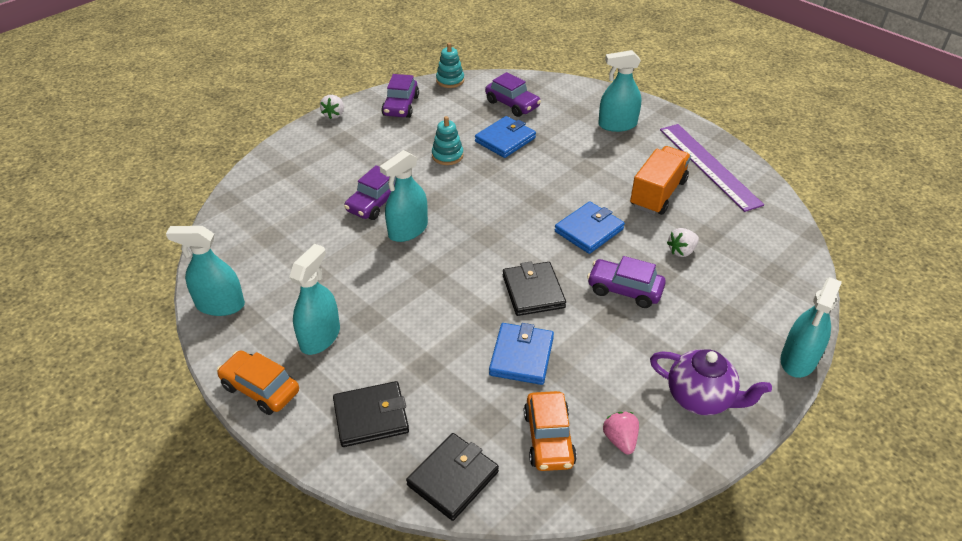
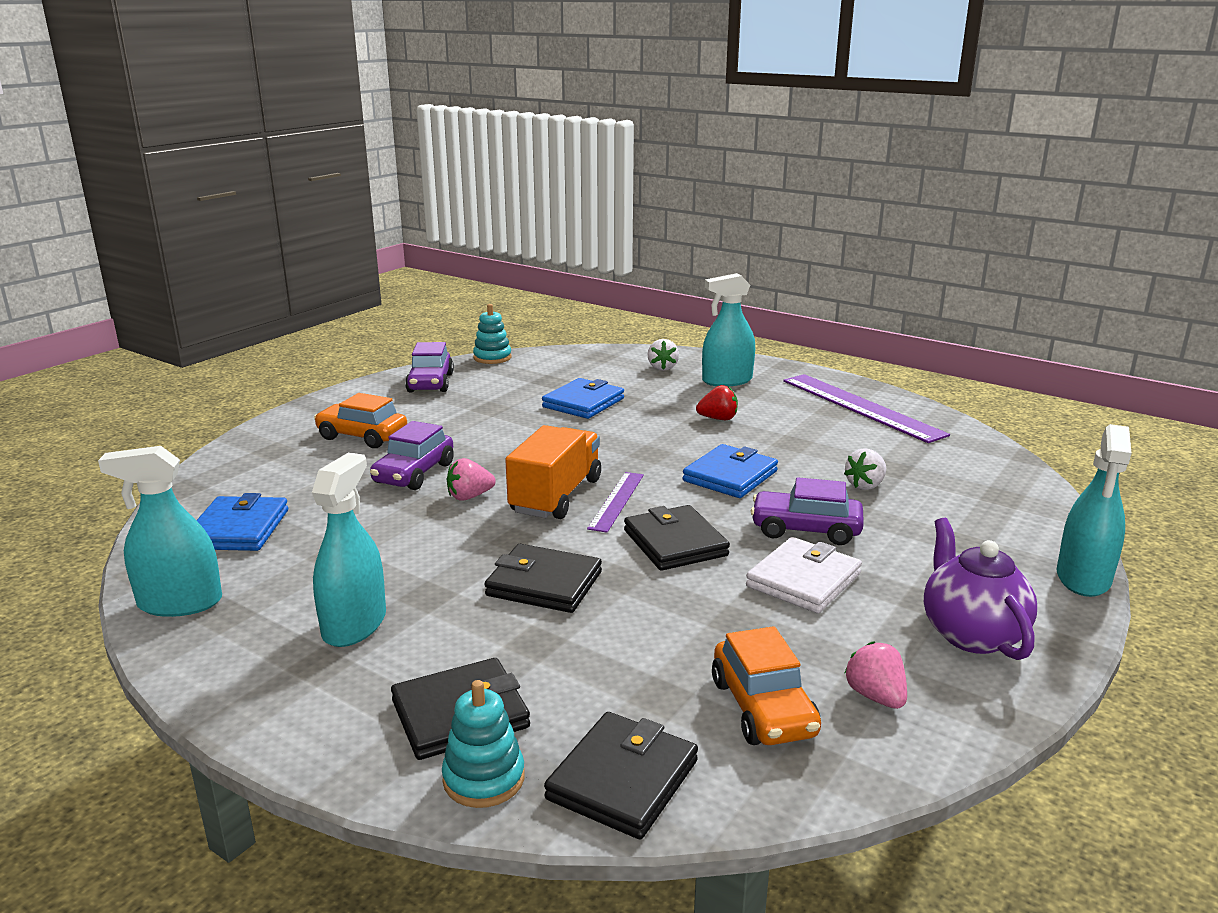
camera: 10 degrees left, 20 degrees down
orange car [217,350,299,415] -> orange car moved to [314,393,407,448]
white strawberry [320,95,344,119] -> white strawberry moved to [647,339,679,371]
turquoise spray bottle [380,150,428,242] -> pink strawberry [446,458,496,501]
turquoise stacking toy [432,116,464,165] -> turquoise stacking toy moved to [442,680,525,808]
purple car [485,72,541,117] -> none
blue wallet [489,323,554,385] -> blue wallet moved to [196,493,288,551]
orange truck [630,146,691,215] -> orange truck moved to [505,425,601,519]
purple teapot [650,349,772,415] -> purple teapot turned 120 degrees counterclockwise [924,518,1037,660]
none -> black wallet [484,544,602,613]
none -> purple ruler [587,472,644,533]
none -> red strawberry [696,385,738,420]
none -> white wallet [746,537,862,613]

